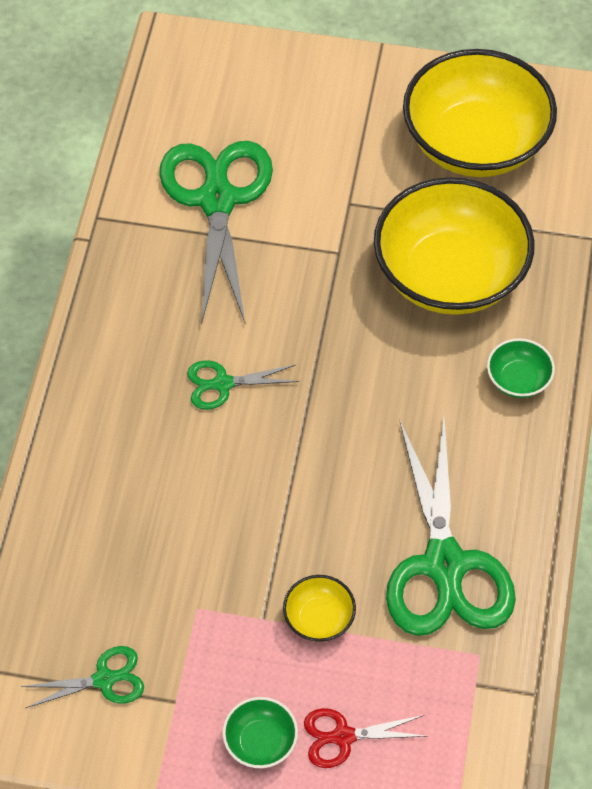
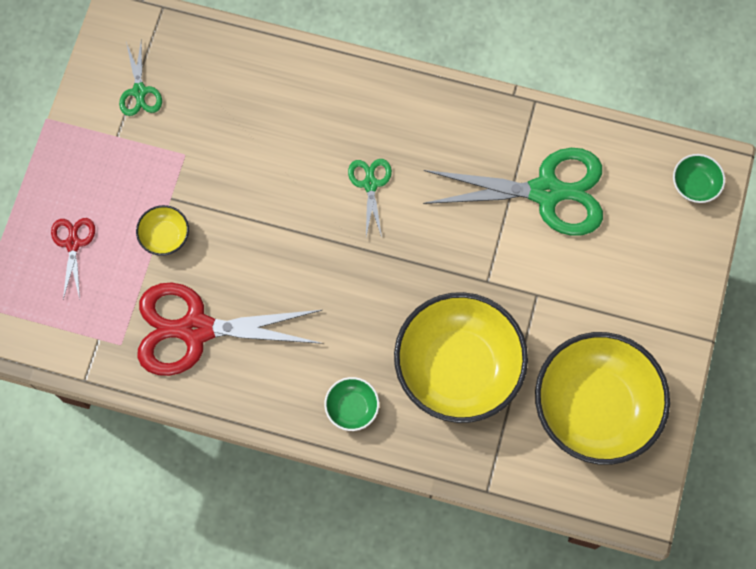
camera: 95 degrees right, 15 degrees up
green bowl [222,697,298,768] -> green bowl moved to [673,154,725,203]
green scissors [386,418,516,636] -> red scissors [137,283,323,376]

